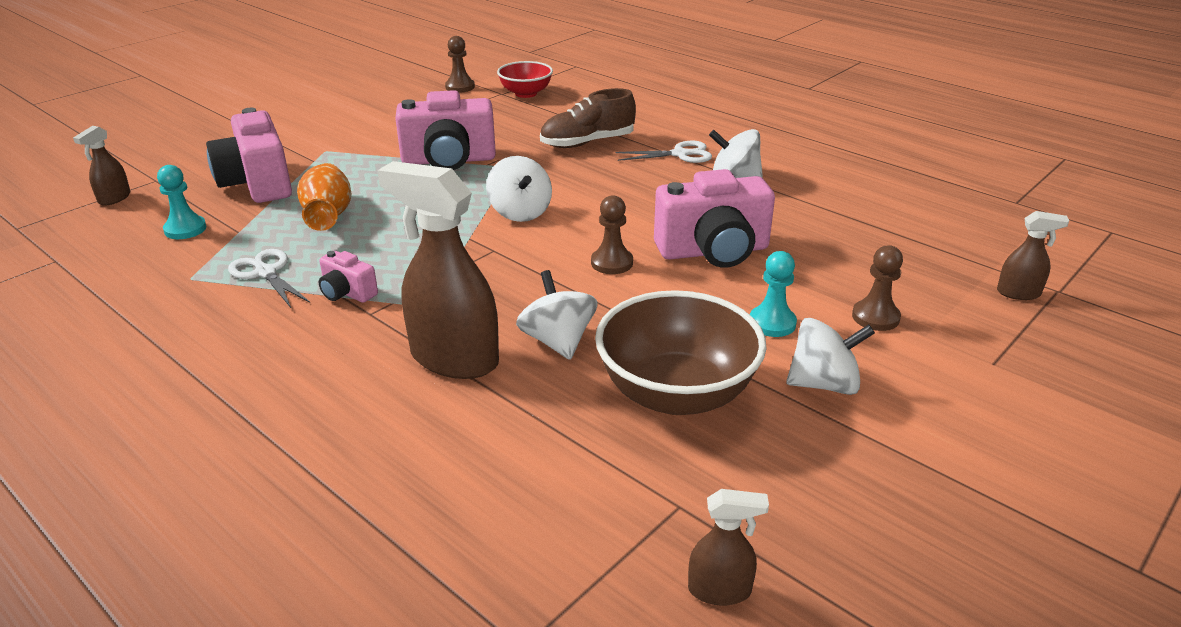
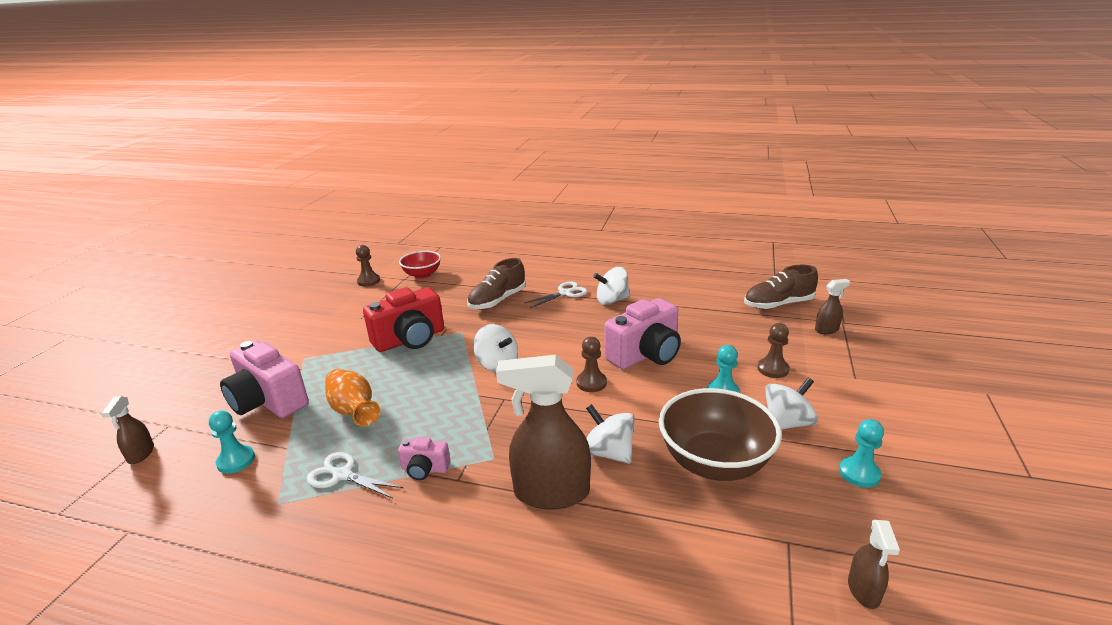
camera: 25 degrees left, 5 degrees down
pink camera [395,90,496,170] -> red camera [363,287,444,352]
brown spray bottle [688,489,769,606] -> brown spray bottle turned 120 degrees clockwise [848,520,900,609]
none -> brown shoe [744,265,818,309]
none -> turquoise pawn [839,419,884,488]

